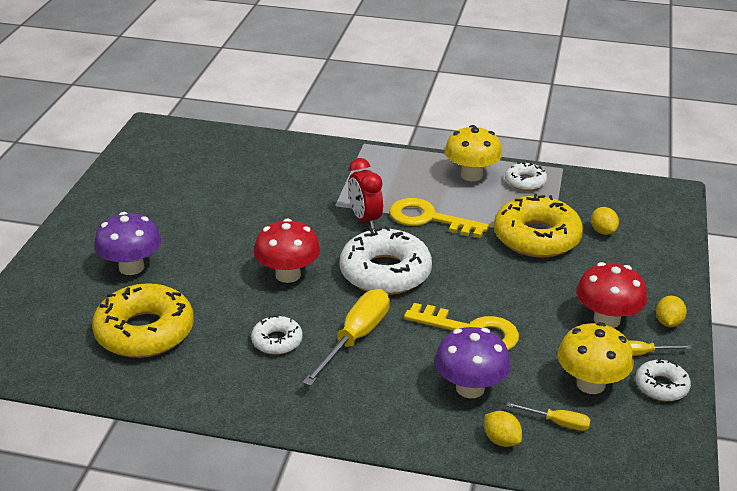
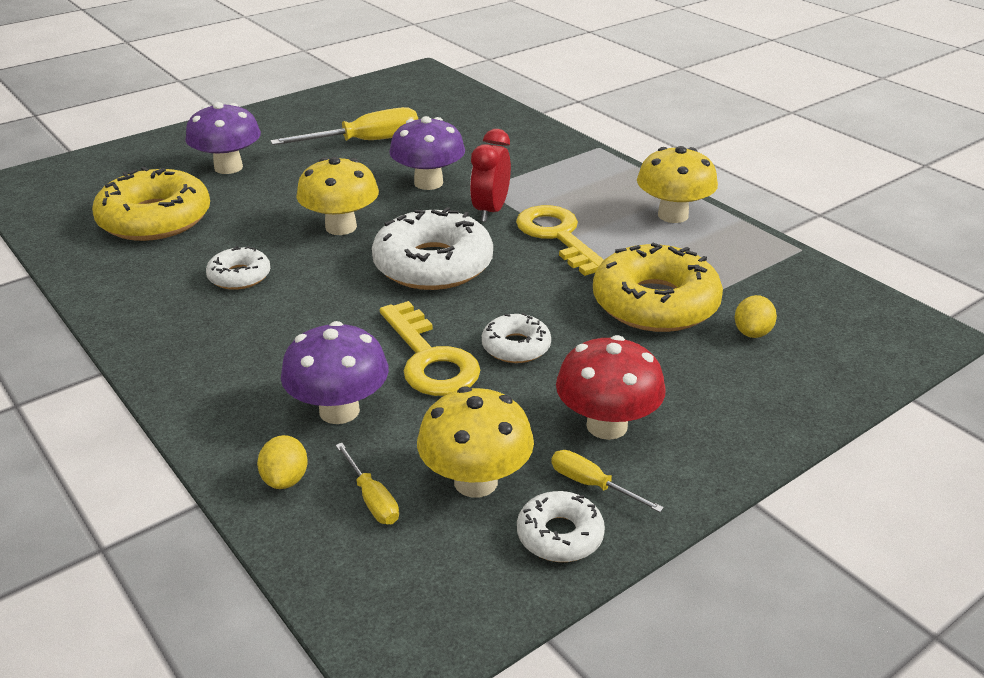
camera: 40 degrees right, 0 degrees up
red mushroom [254,219,320,283] -> yellow mushroom [296,157,379,235]
yellow screwdriver [302,289,390,386] -> yellow screwdriver moved to [270,107,418,145]
white donut [505,163,547,191] -> white donut moved to [482,313,551,363]
yellow lemon [656,296,687,327] -> none
none -> purple mushroom [389,116,465,190]

